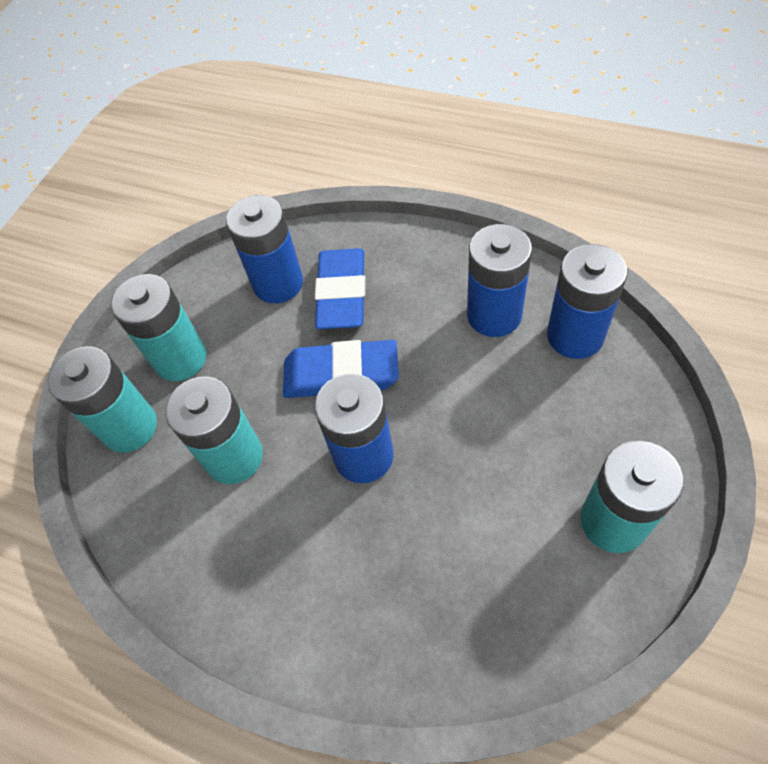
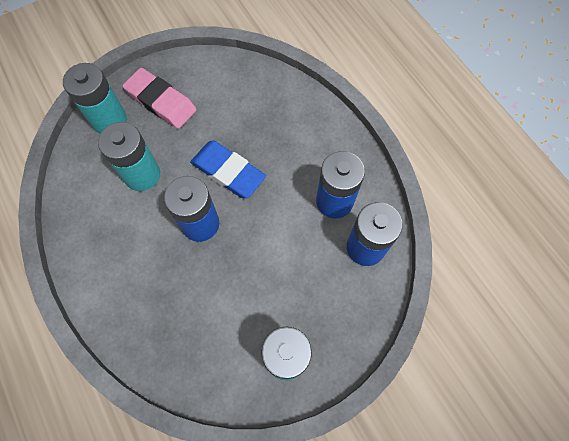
camera: 30 degrees right, 10 degrees up
turquoise battery [111,274,207,381] -> pink eraser [123,68,197,129]
blue battery [226,195,303,303] -> none
blue eraser [315,248,365,329] -> none

